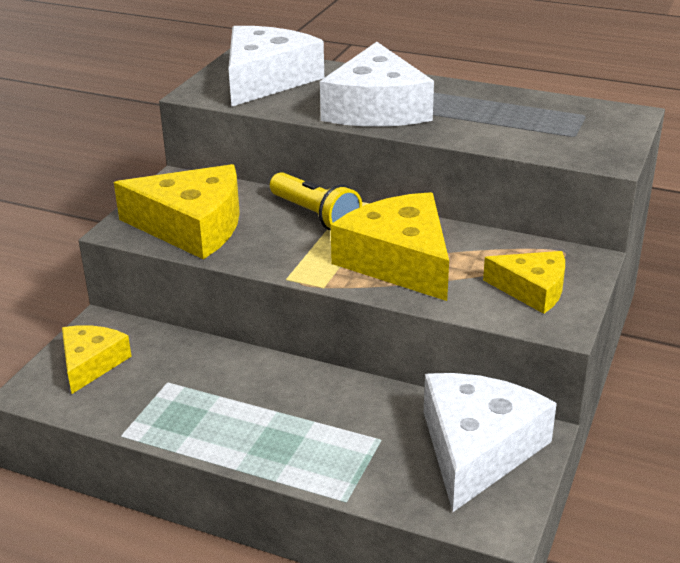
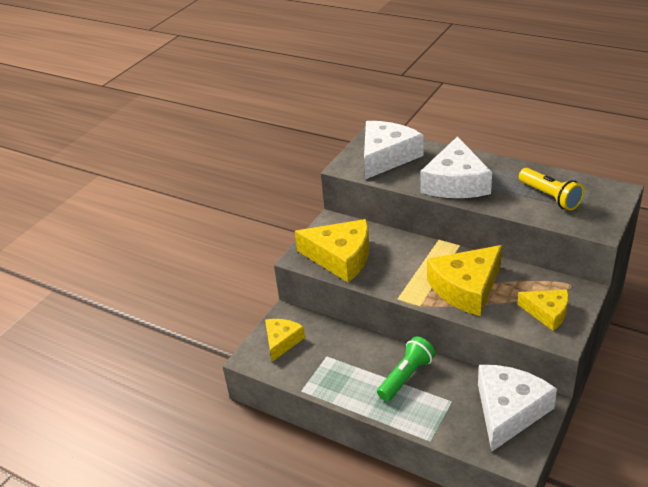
camera: 10 degrees right, 5 degrees up
yellow flashlight [270,172,362,230] -> yellow flashlight moved to [519,168,584,210]
yellow cheese [331,192,449,301] -> yellow cheese turned 105 degrees counterclockwise [427,245,502,316]
none -> green flashlight [377,336,435,401]

